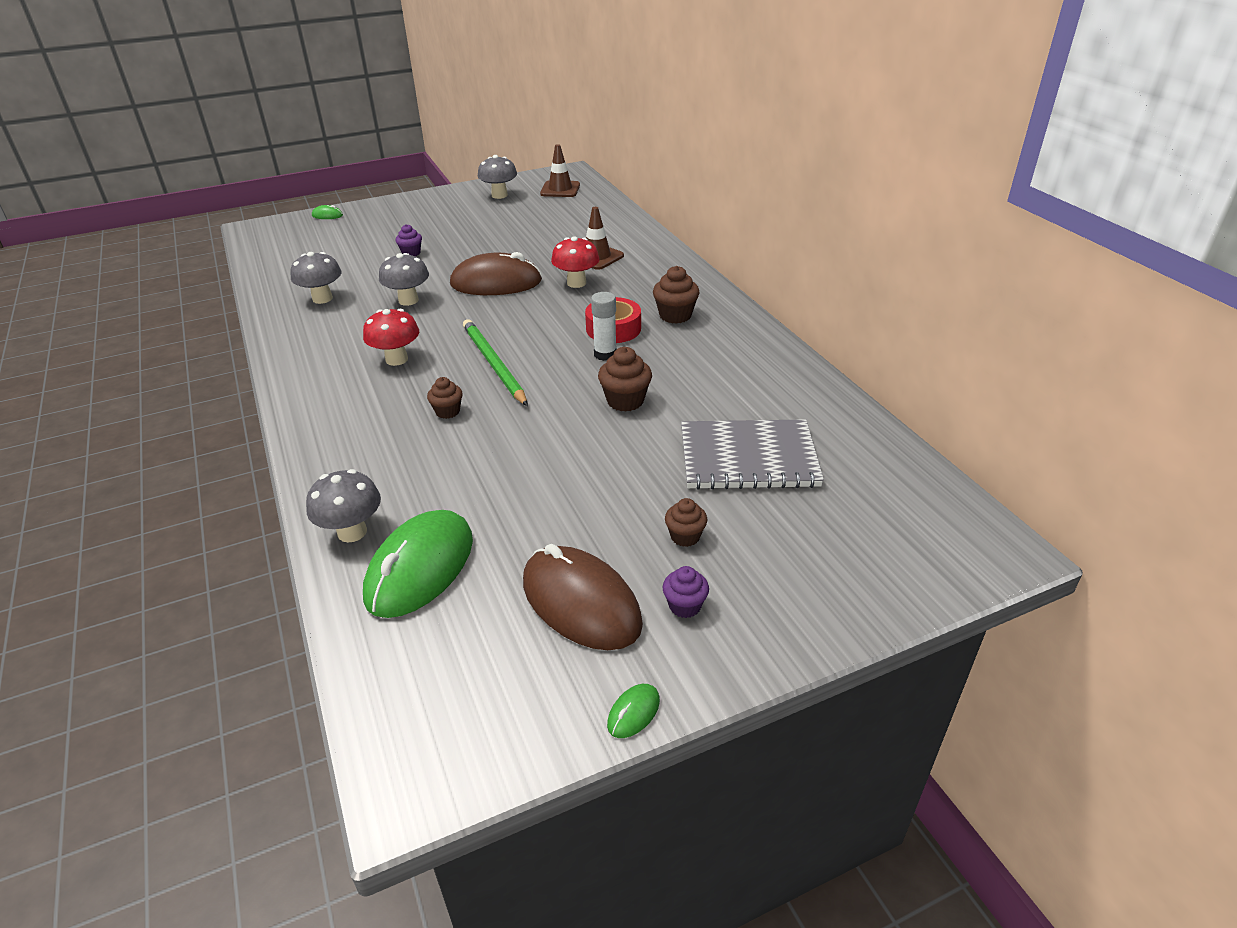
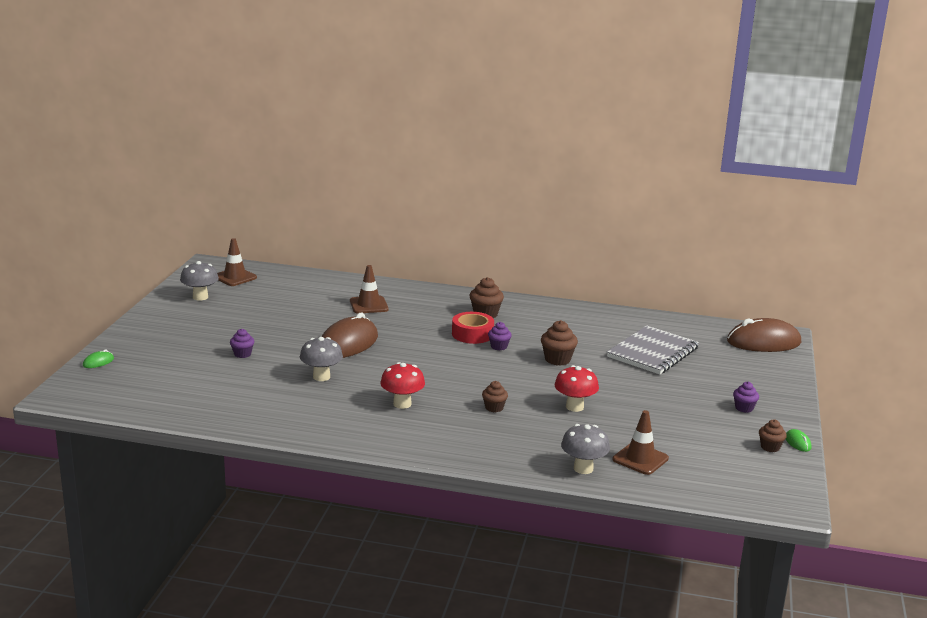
camera: 55 degrees left, 15 degrees down
grey mushroom [290,252,342,304] -> none
green mouse [363,510,473,618] -> brown traffic cone [612,410,669,475]
green pencil [463,319,528,406] -> none
brown mouse [523,544,643,650] -> brown mouse moved to [727,318,801,352]
red mushroom [551,236,599,288] -> red mushroom moved to [554,365,599,412]
white glue stick [591,292,617,361] -> purple cupcake [488,322,512,351]
brown cupcake [665,498,707,547] -> brown cupcake moved to [759,419,787,452]

